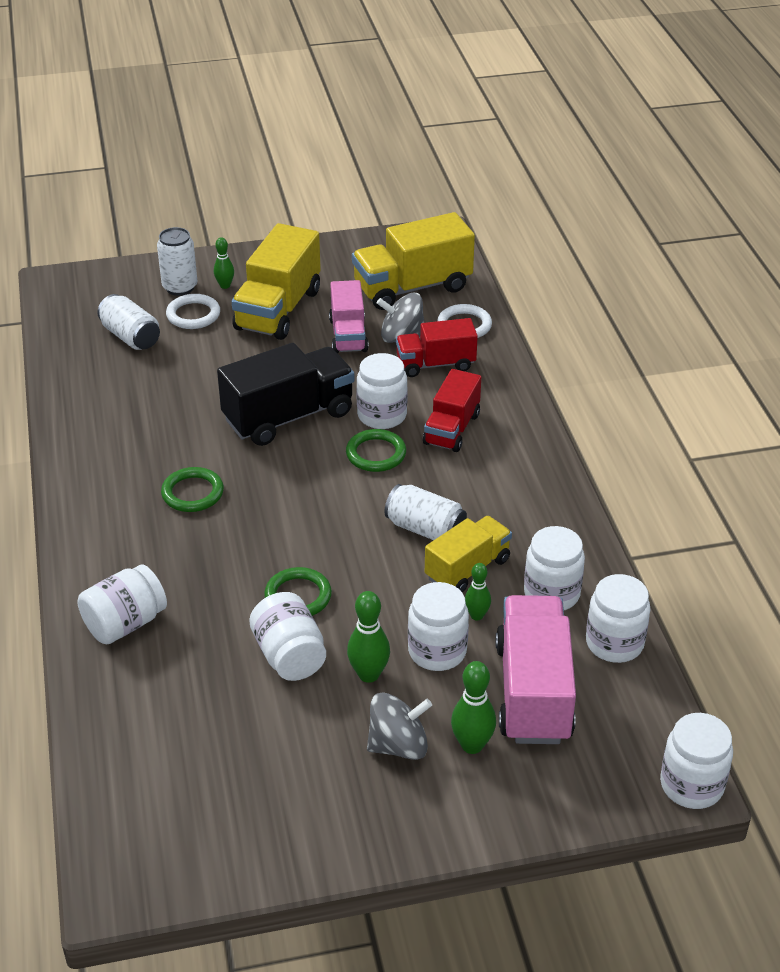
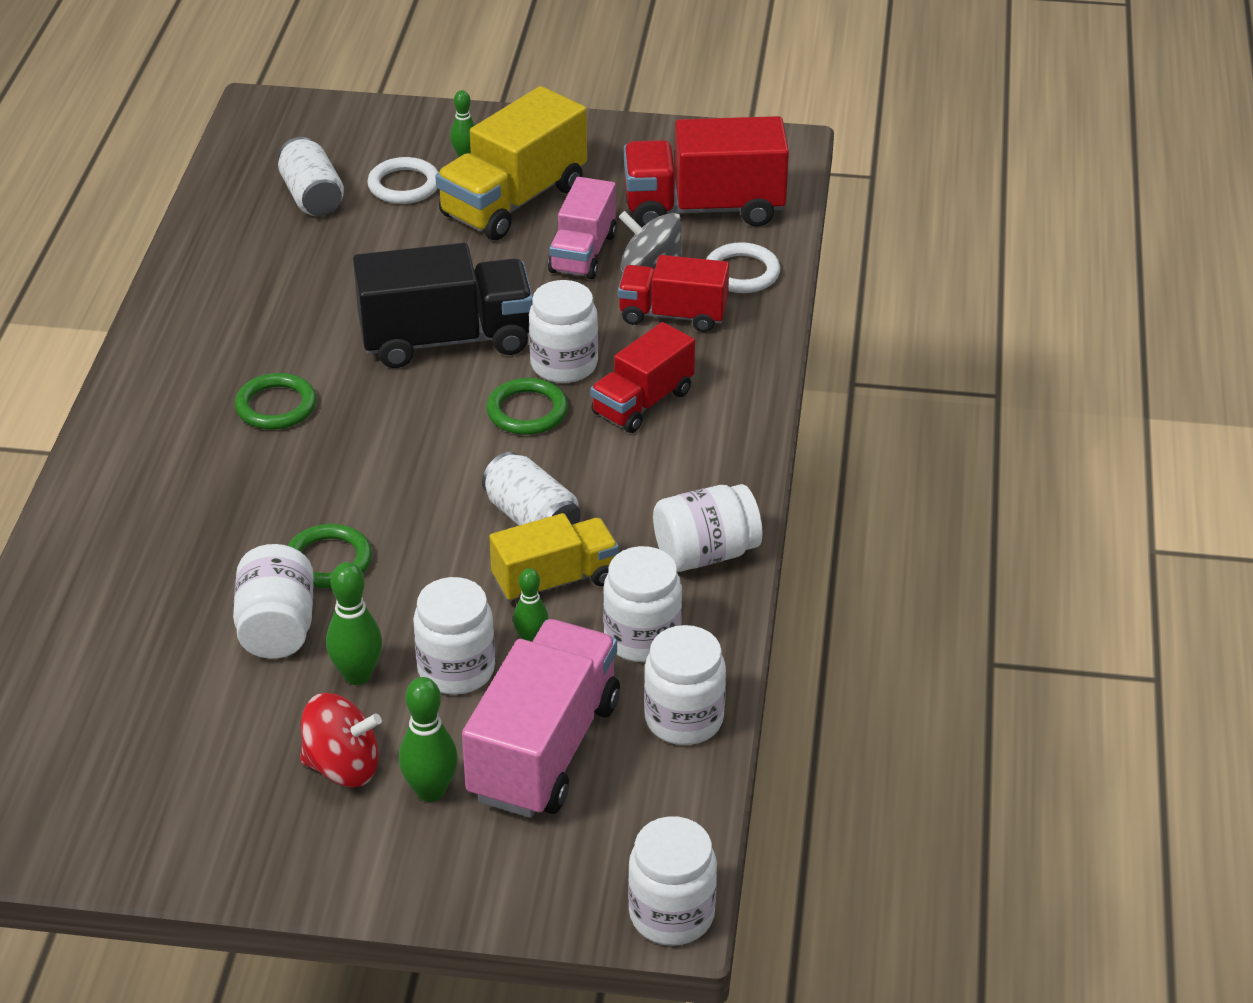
camera: 20 degrees right, 0 degrees up
white jar [77,564,167,644] -> white jar moved to [653,484,763,572]
white can [157,227,197,296] -> none
yellow truck [352,212,475,310] -> red truck [624,116,789,227]
grey spinning top [367,692,432,760] -> red spinning top [300,693,382,787]

